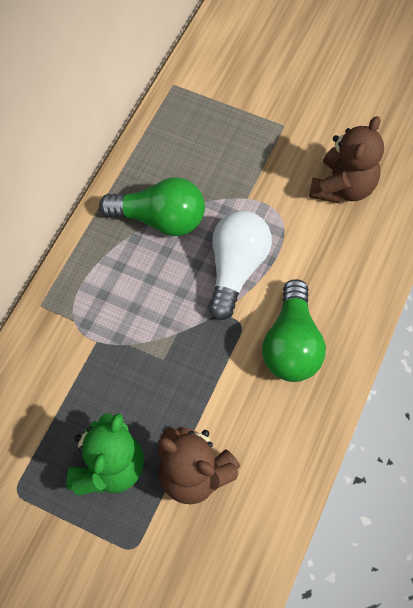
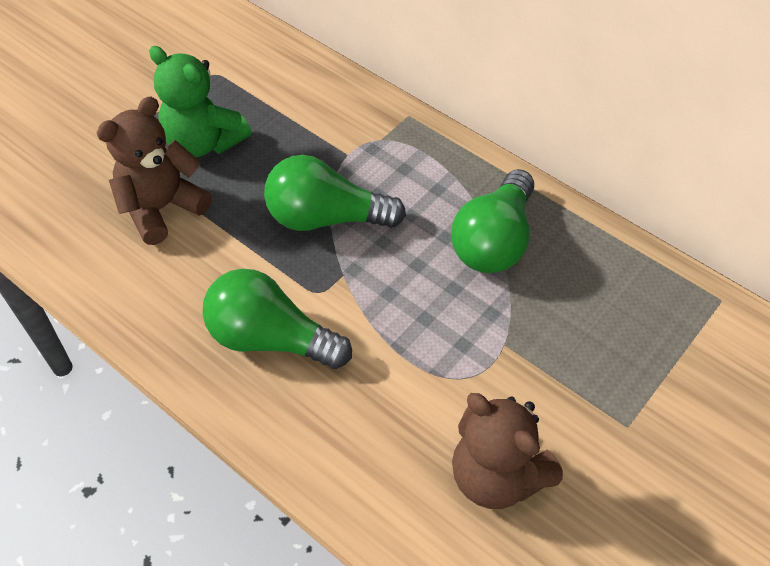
camera: 105 degrees right, 10 degrees down
white light bulb [209,211,272,320] -> none
none -> green light bulb [264,155,406,231]

